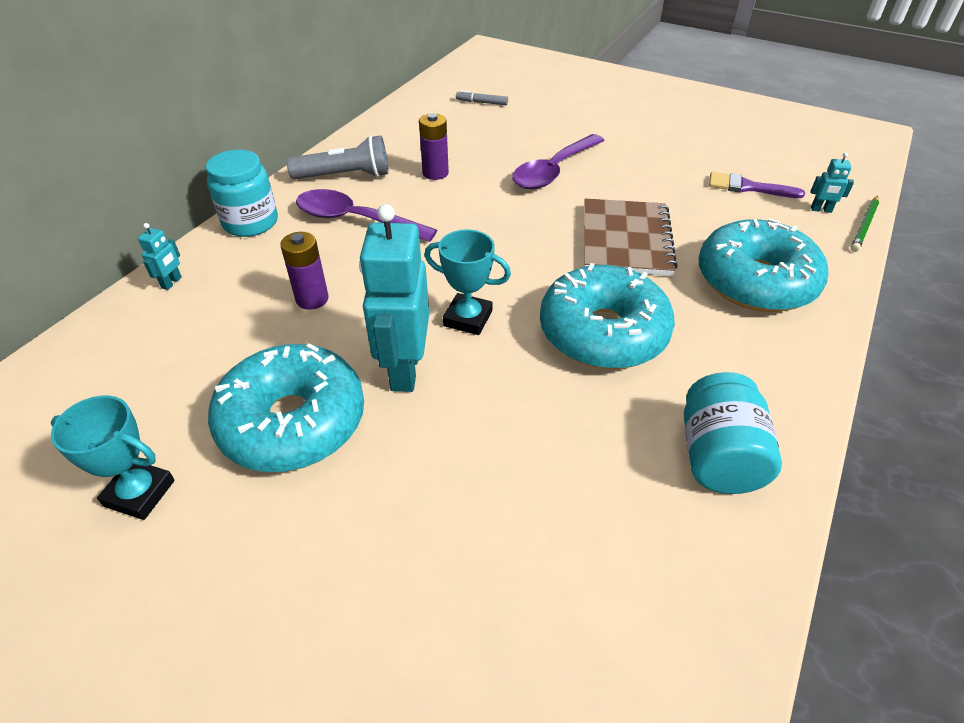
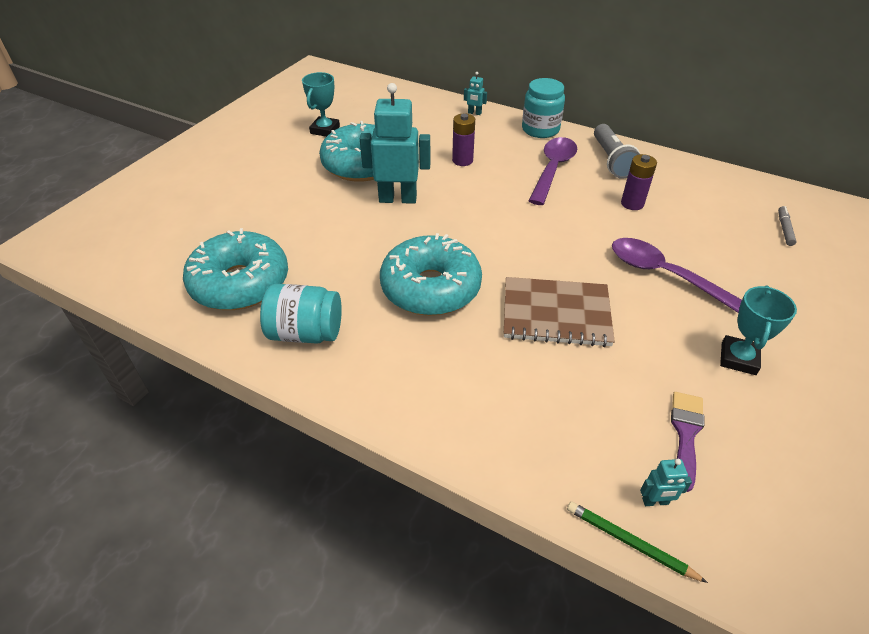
camera: 90 degrees right, 0 degrees up
turquoise trophy [424,230,511,335] -> turquoise trophy moved to [720,285,797,375]
turquoise donut [699,218,828,312] -> turquoise donut moved to [183,228,288,310]
turquoise robot [811,152,854,213] -> turquoise robot turned 105 degrees counterclockwise [640,459,692,506]

